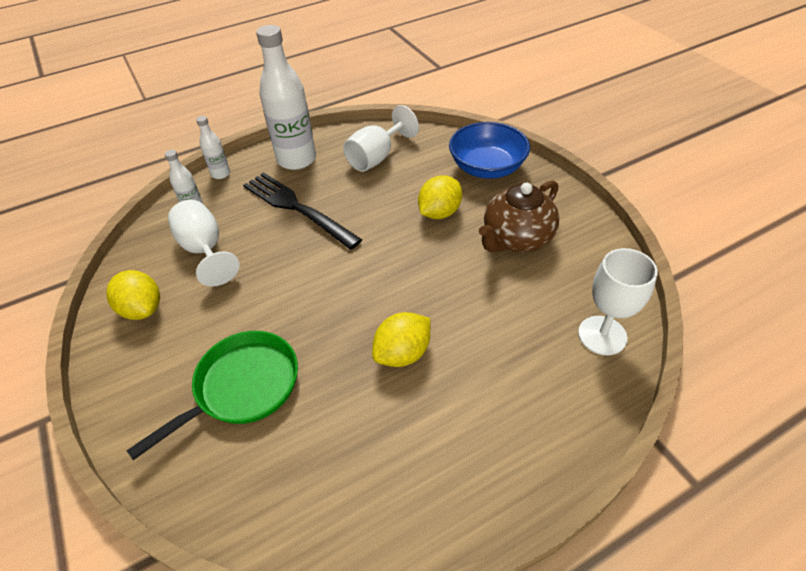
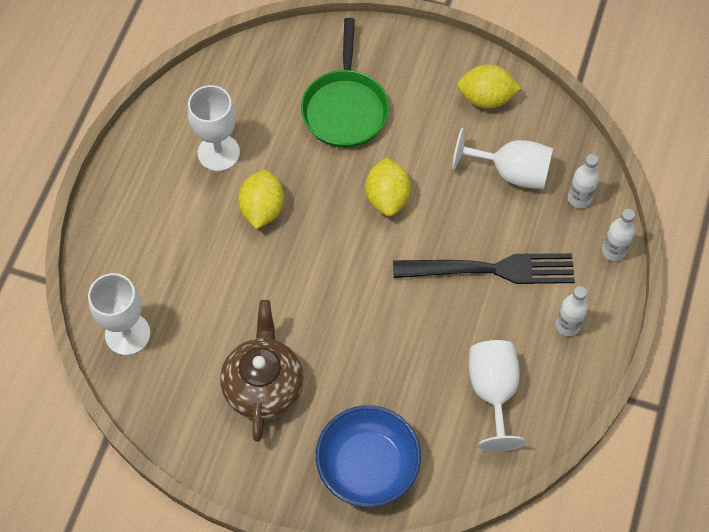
camera: 135 degrees right, 15 degrees up
white bottle [256,25,316,170] -> white bottle [556,286,588,336], size x0.48
yellow lemon [418,175,462,219] -> yellow lemon moved to [365,158,411,216]
none -> white goblet [188,85,240,171]

